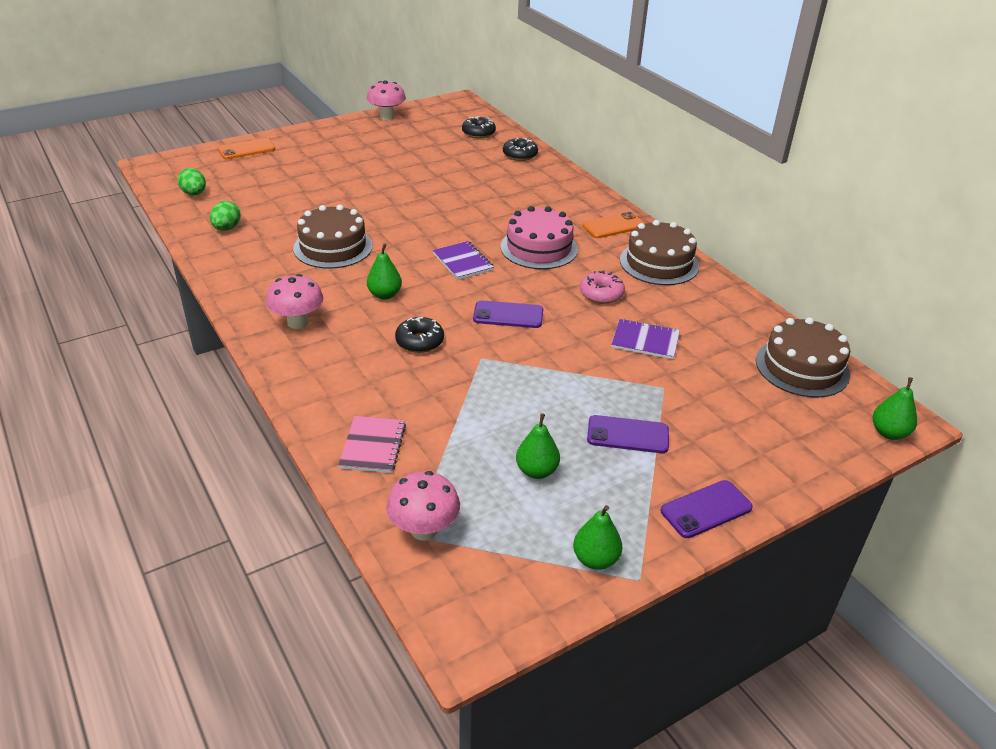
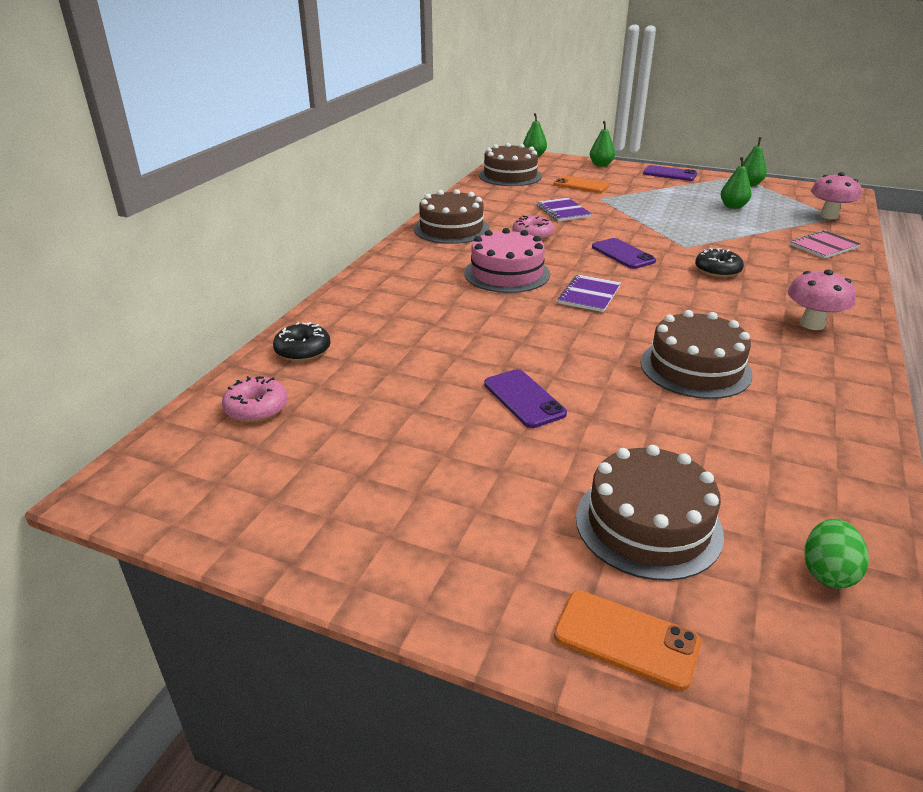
camera: 125 degrees left, 5 degrees down
green egg [210,201,241,230] -> none
pink mushroom [367,80,406,120] -> none
green pear [367,243,402,299] -> green pear moved to [590,121,615,167]
black donut [462,116,496,139] -> pink donut [222,376,288,422]
orange phone [582,212,645,238] -> orange phone moved to [553,175,610,193]
purple phone [587,415,669,453] -> purple phone moved to [484,369,567,428]
none -> brown cake [576,445,724,581]

